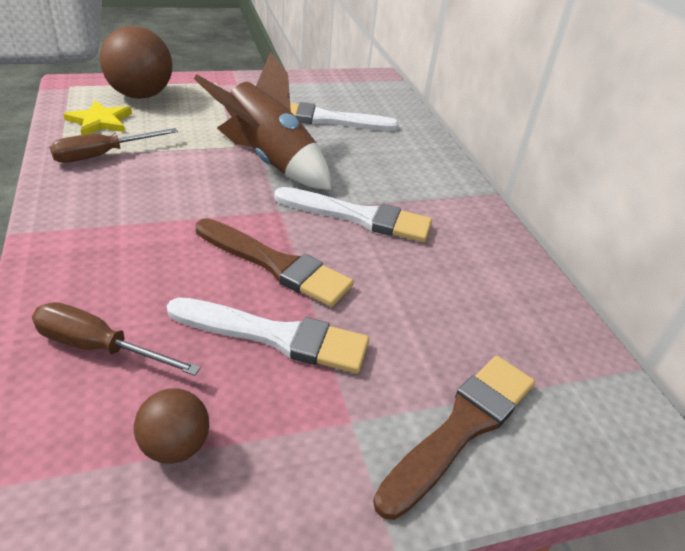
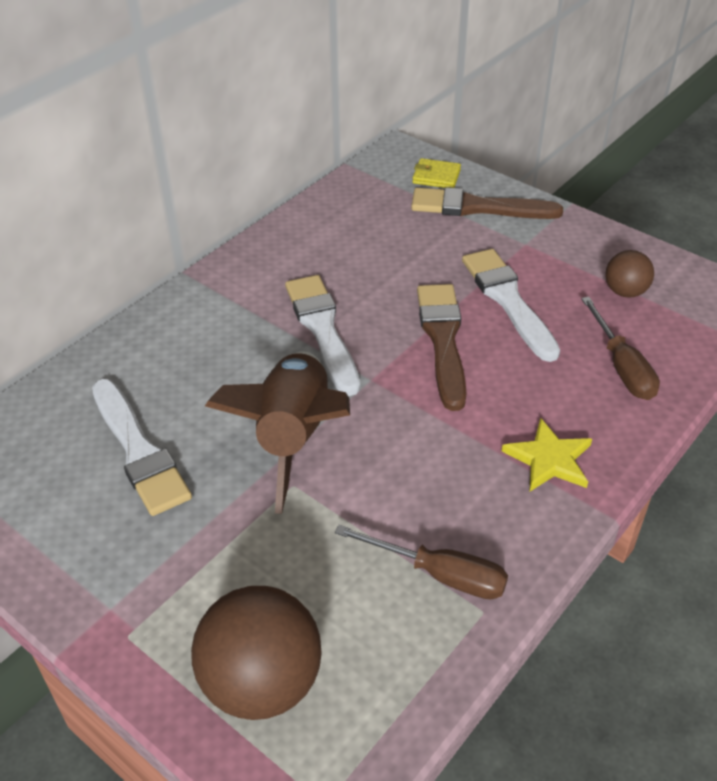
camera: 120 degrees left, 5 degrees up
yellow star [63,100,132,135] -> yellow star moved to [502,418,592,492]
none -> yellow wallet [412,158,461,188]

